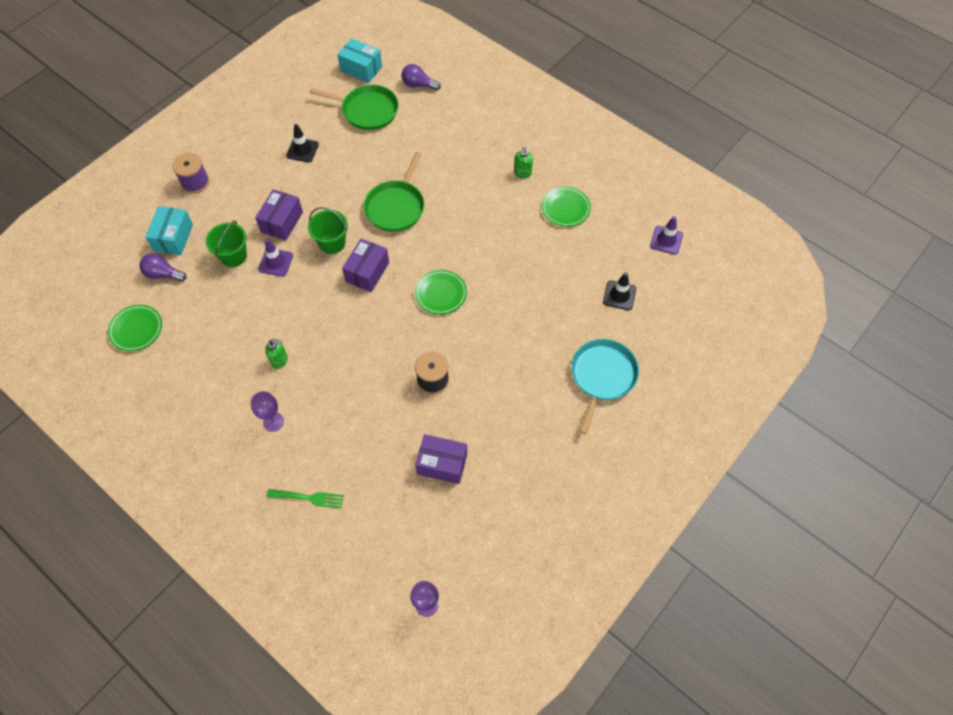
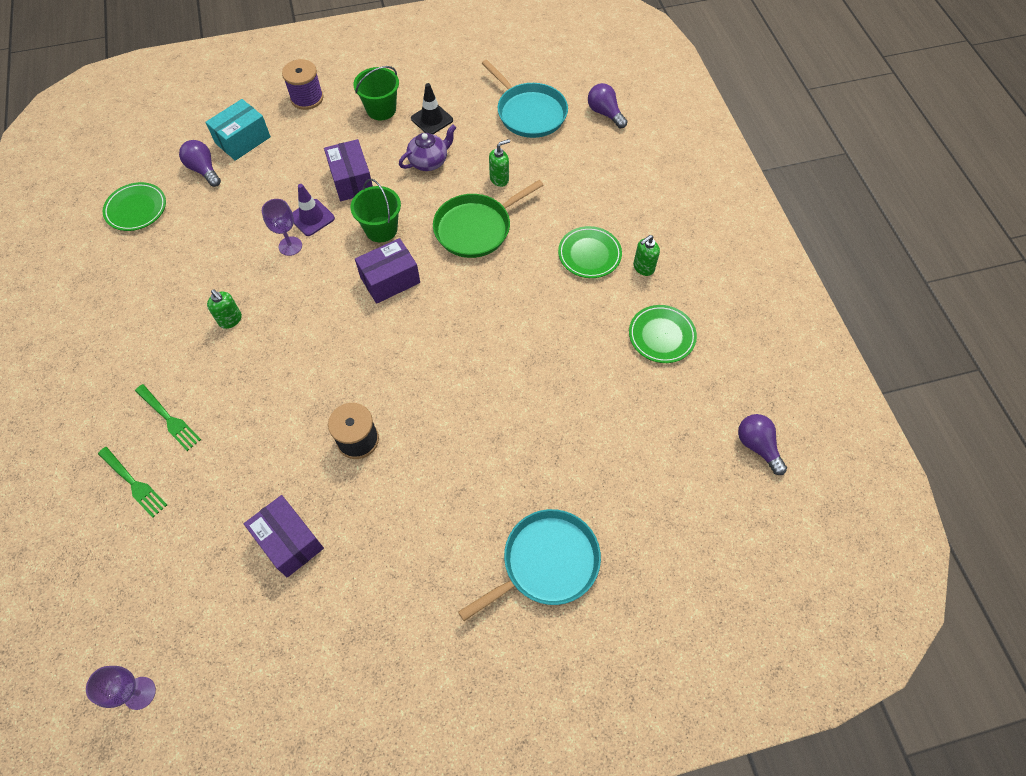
camera: 35 degrees right, 0 degrees up
green bucket [206,221,247,267] -> green bucket moved to [353,66,399,120]
purple goblet [251,391,284,432] -> purple goblet moved to [262,199,302,256]
purple box [255,189,303,240] -> purple box turned 75 degrees counterclockwise [324,139,373,201]
green pan [309,85,399,130] -> turquoise pan [481,60,568,138]
turquoise box [337,38,382,83] -> none
green plate [415,270,467,315] -> green plate moved to [558,226,622,278]
black traffic cone [603,272,636,310] -> none
purple traffic cone [650,216,683,255] -> purple light bulb [738,414,787,475]
none -> green fork [135,384,201,451]
none -> purple teapot [399,124,456,171]
none -> green soap dispenser [489,139,510,187]

